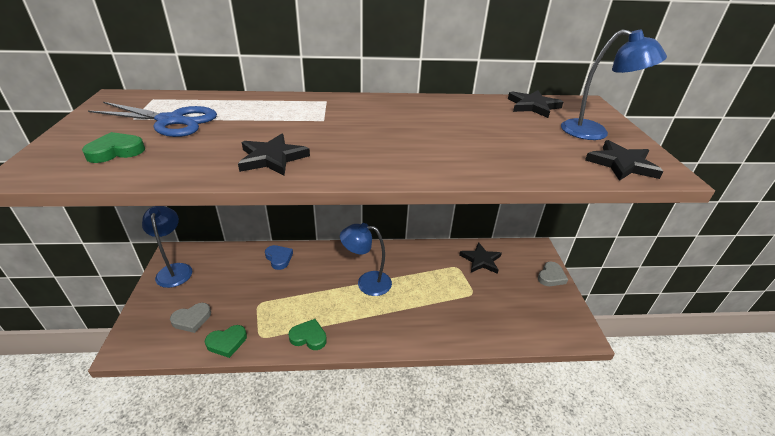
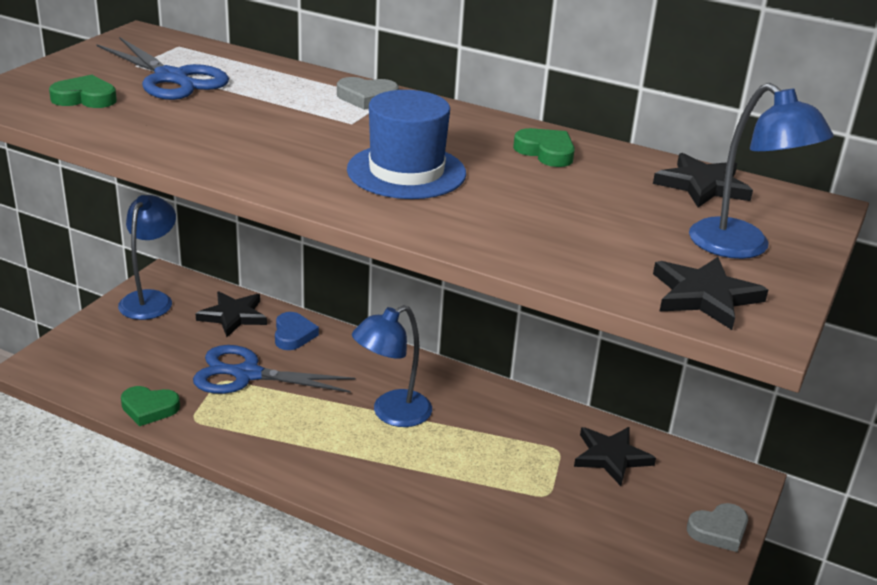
camera: 30 degrees right, 5 degrees down
grey heart [170,303,211,333] -> grey heart moved to [337,77,399,110]
black star [238,134,310,176] -> black star moved to [195,291,267,337]
green heart [288,319,327,350] -> green heart moved to [513,128,575,167]
blue lamp [340,223,392,296] -> blue lamp turned 75 degrees counterclockwise [352,305,432,427]
none -> blue scissors [193,345,355,394]
none -> blue hat [347,90,466,199]

